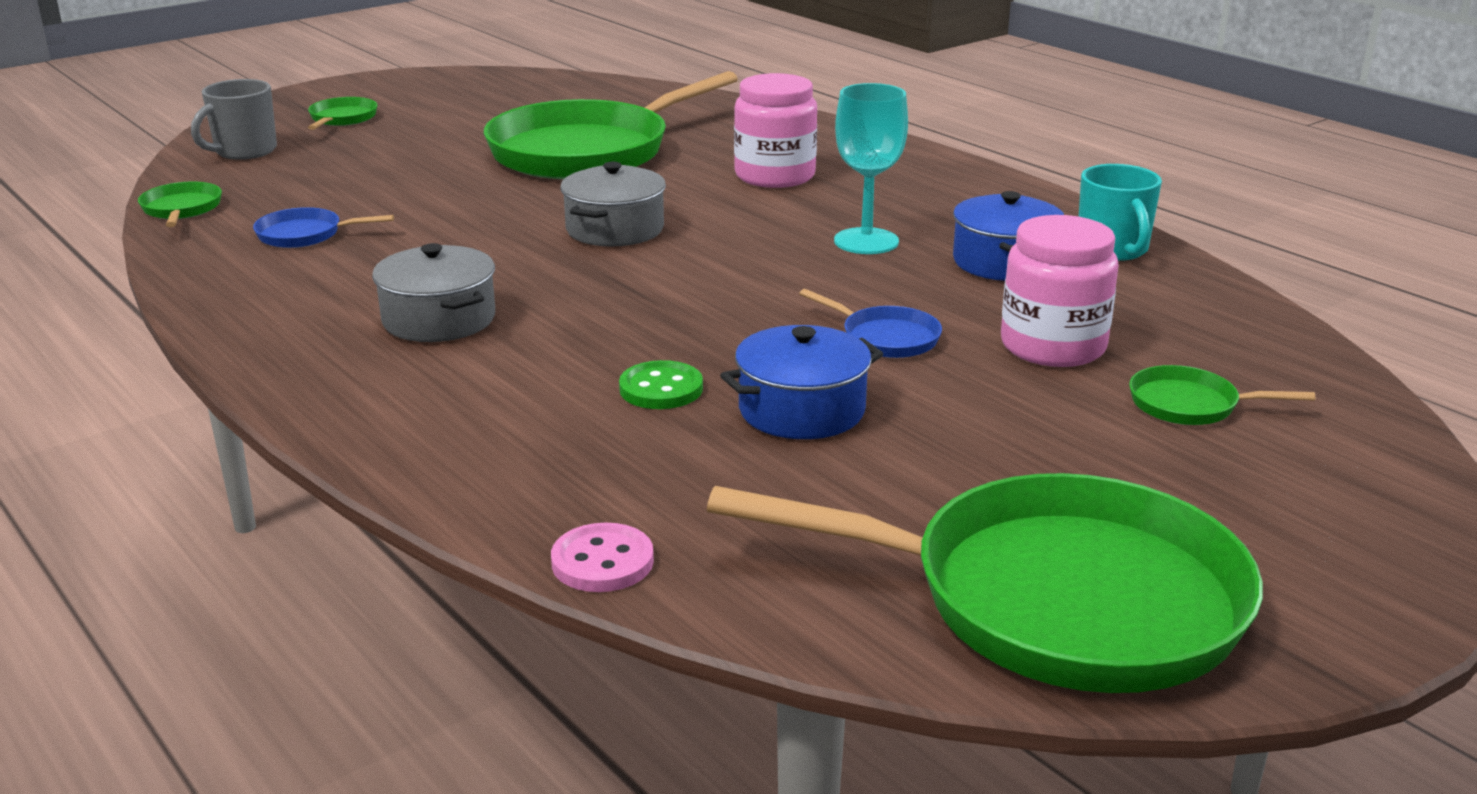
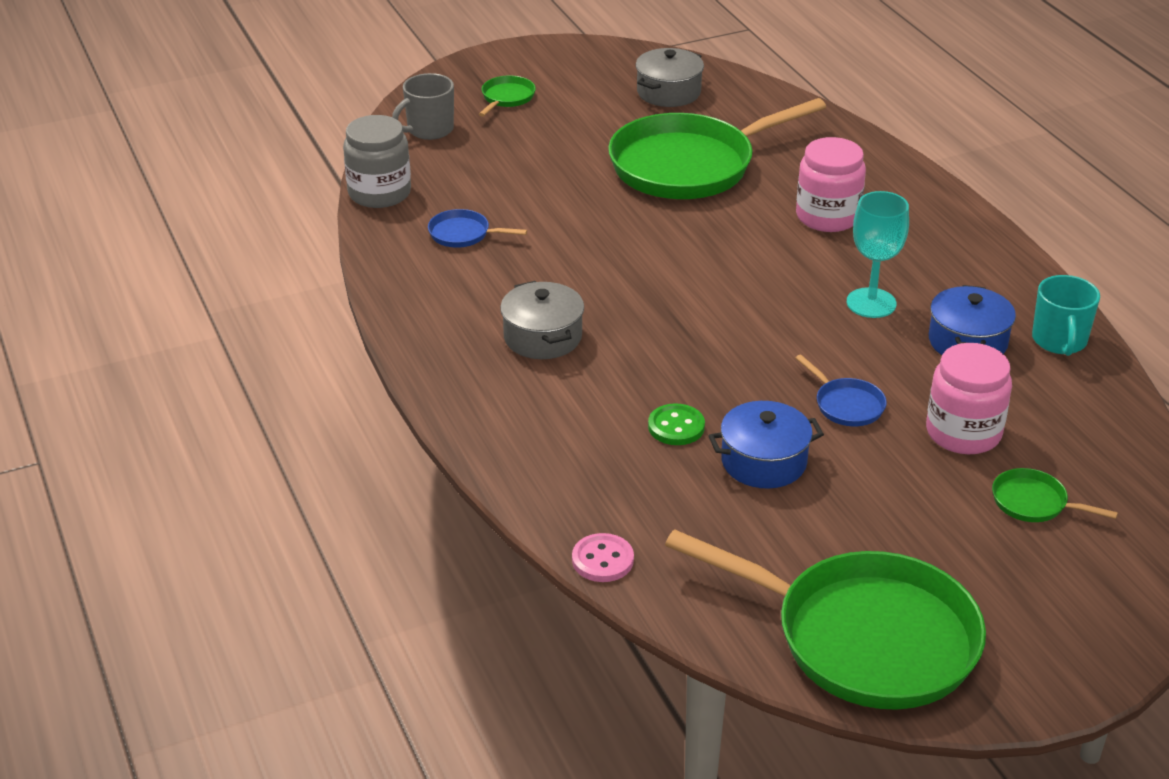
camera: 15 degrees right, 10 degrees up
green pan [138,182,222,227] -> grey jar [343,115,411,208]
grey pot [560,162,666,247] -> grey pot moved to [636,48,704,107]

